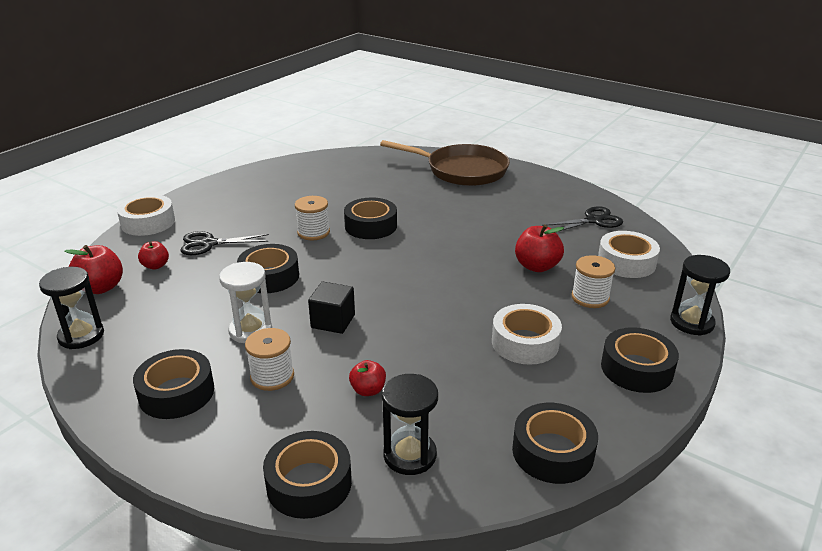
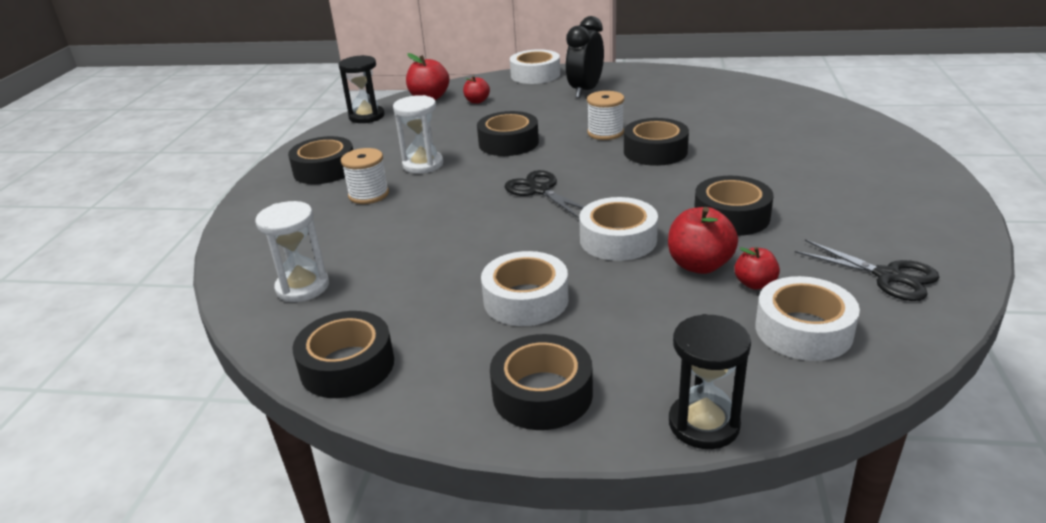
camera: 65 degrees right, 0 degrees up
black scissors [180,231,269,255] -> black scissors moved to [505,170,584,218]
black tape [263,431,352,519] -> black tape moved to [694,176,773,236]
black cube [308,282,355,334] -> none
red apple [349,360,386,396] -> red apple moved to [734,247,780,290]
brown pan [380,140,510,186] -> none
black hourglass [382,374,438,475] -> white hourglass [255,201,329,302]
white spool [571,255,615,308] -> none
none -> black clock [566,16,604,98]
none -> white tape [579,197,658,261]

